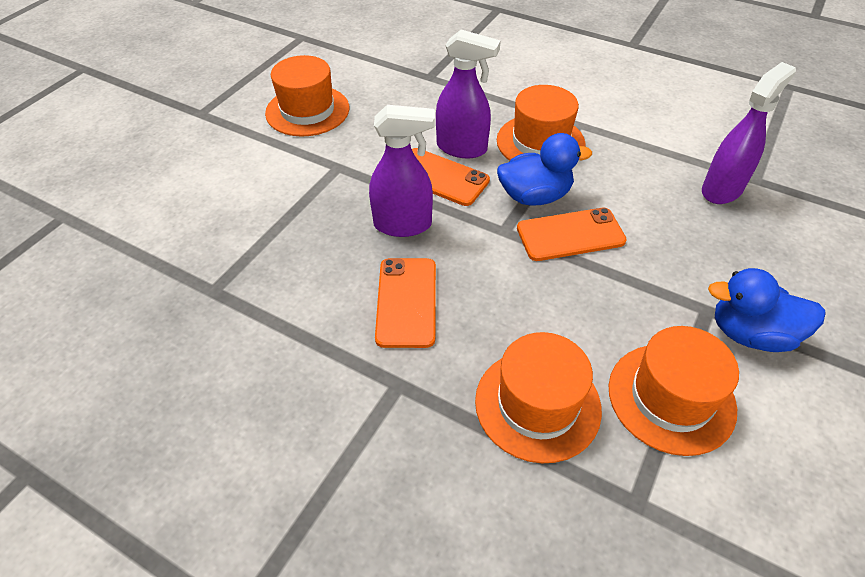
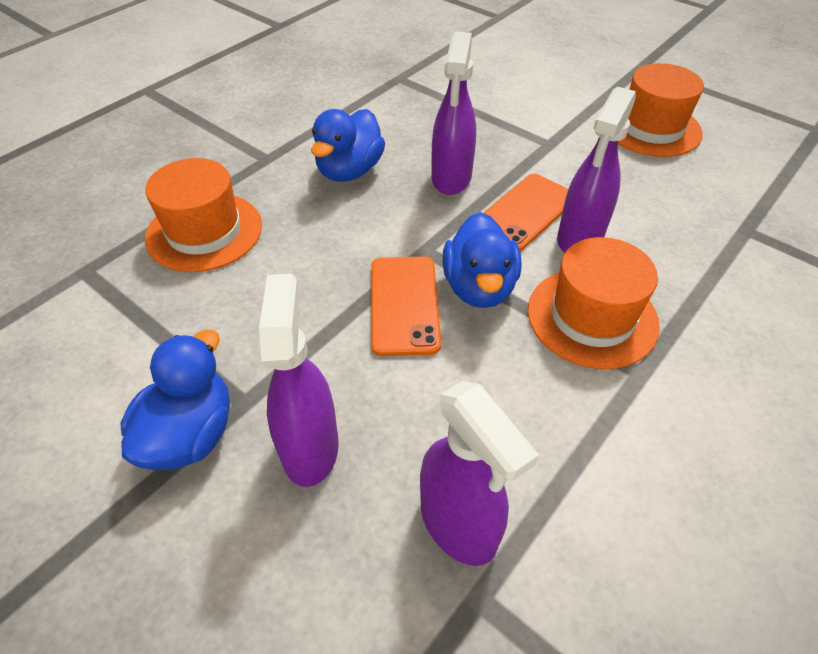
camera: 100 degrees right, 0 degrees up
orange phone [375,258,436,348] -> blue duck [311,109,385,182]
orange hat [609,326,739,456] -> none
none -> purple spray bottle [259,274,339,487]

